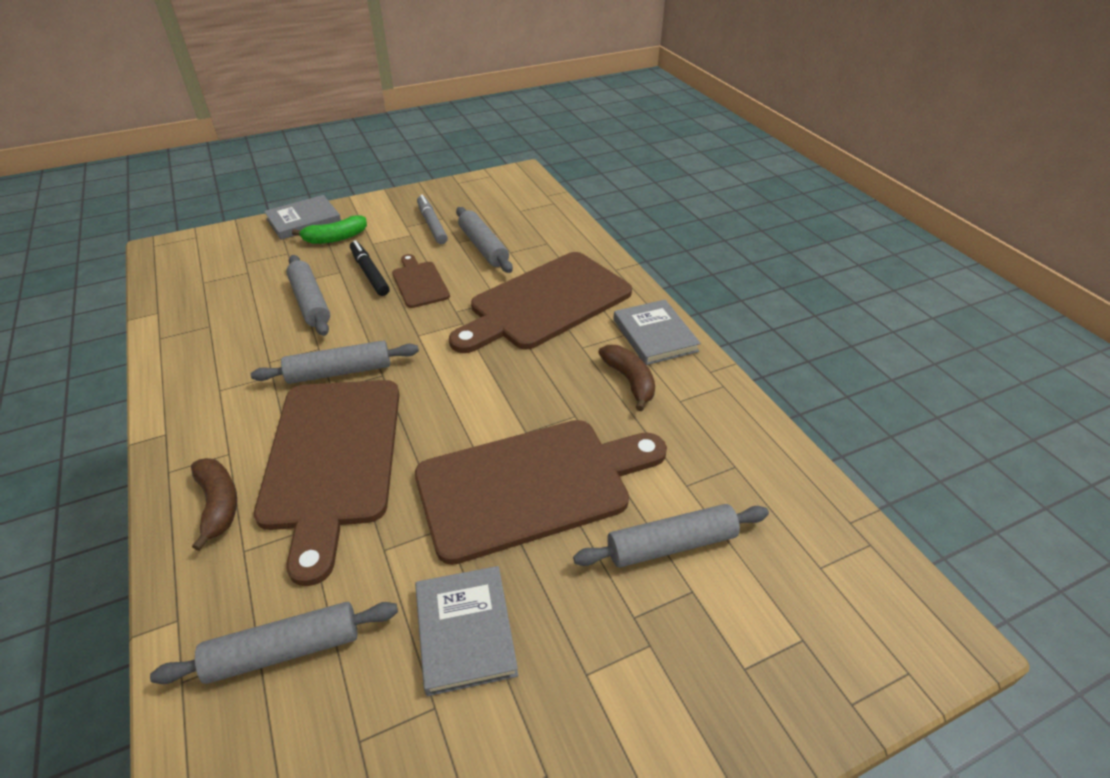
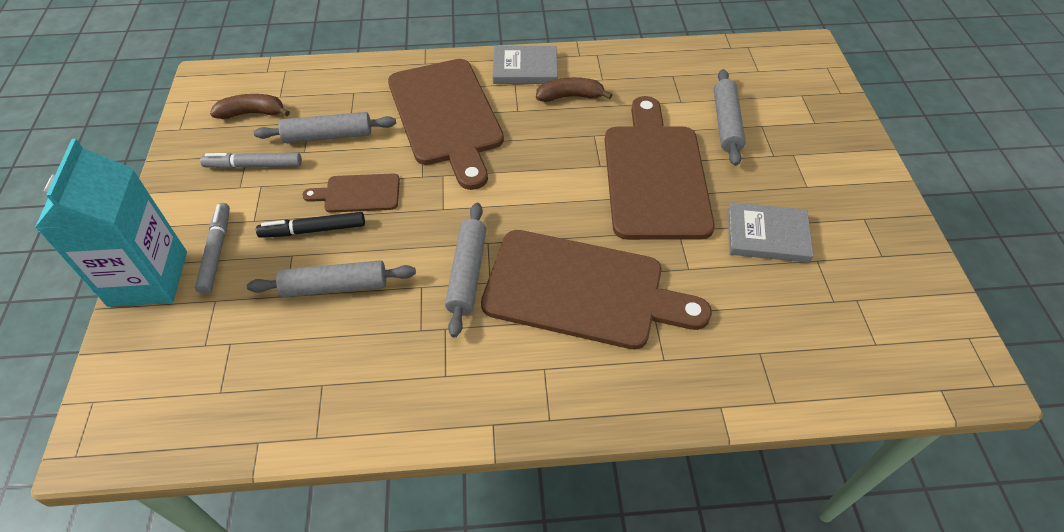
camera: 70 degrees left, 10 degrees up
grey rolling pin [150,602,398,684] -> none
brown banana [191,458,237,551] -> brown banana moved to [210,94,290,119]
grey book [264,195,341,240] -> turquoise carton [35,139,187,307]
green banana [292,215,367,244] -> grey marker [195,203,230,294]

